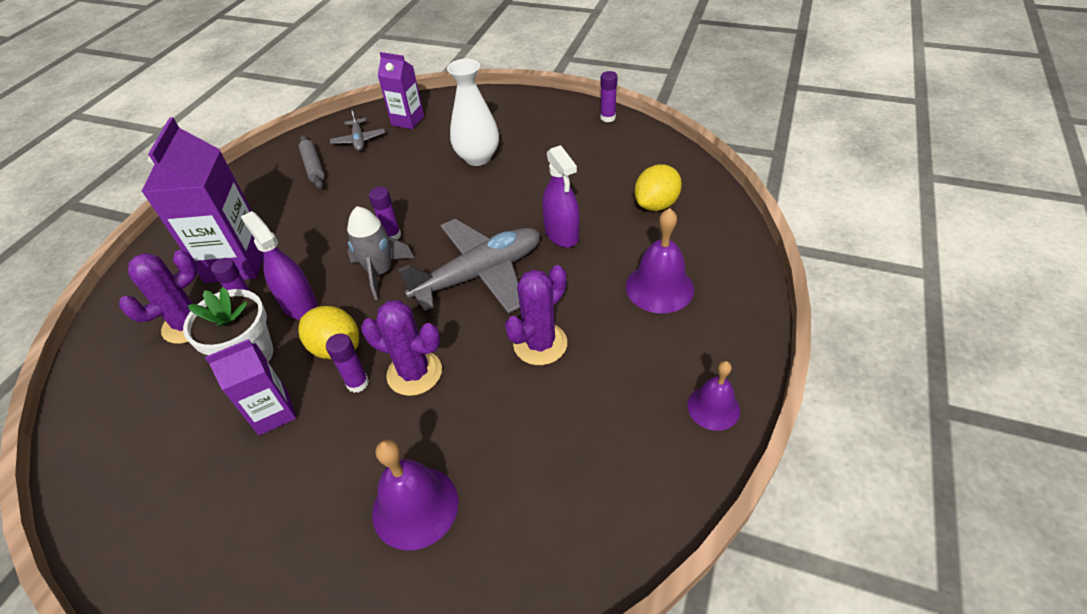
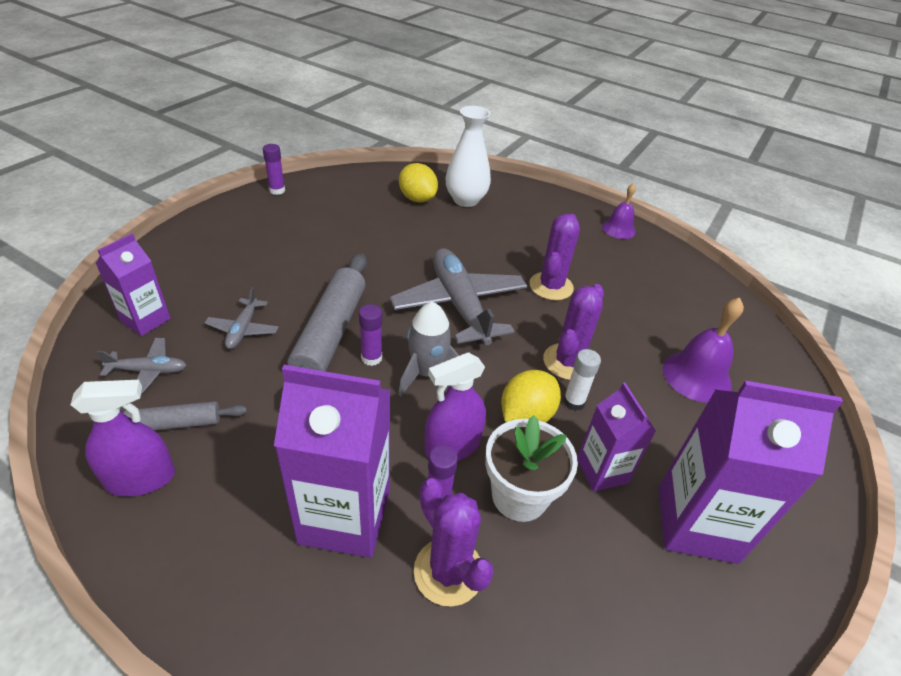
camera: 85 degrees left, 5 degrees down
purple glue stick [326,333,369,393] -> white glue stick [563,349,601,411]
white vase [447,59,499,166] -> white vase moved to [445,106,491,207]
purple cactus [505,265,567,365] -> purple cactus turned 60 degrees clockwise [529,214,580,300]
purple spray bottle [542,145,580,247] -> purple spray bottle moved to [70,380,175,496]
purple bell [626,208,694,314] -> none
none -> grey plane [205,287,278,349]
none -> grey rolling pin [281,253,367,398]
none -> purple carton [659,381,843,564]

